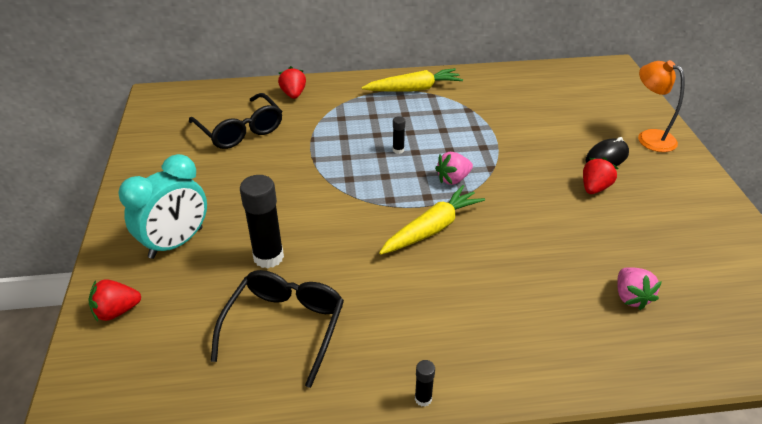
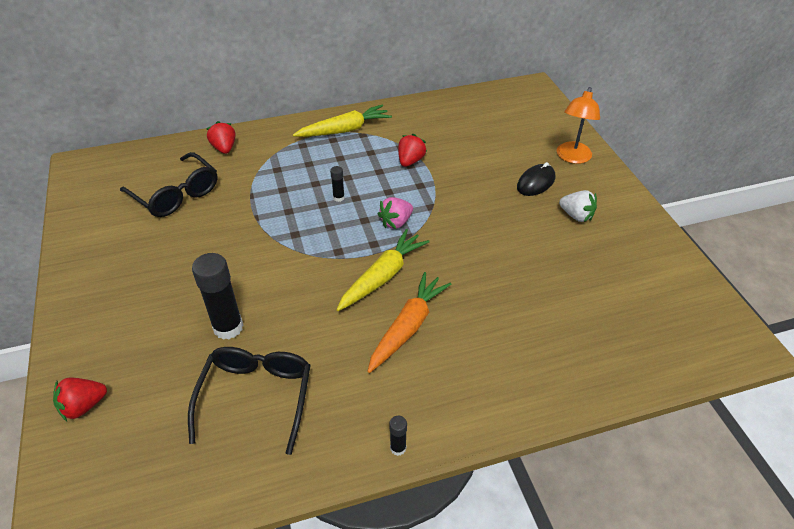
camera: 10 degrees left, 5 degrees up
turquoise clock [118,154,207,259] -> none
red strawberry [583,157,618,194] -> red strawberry moved to [398,134,427,167]
pink strawberry [617,267,662,310] -> none
orange lamp [638,60,685,152] -> orange lamp turned 105 degrees counterclockwise [557,87,600,164]
none -> orange carrot [367,272,452,373]
none -> white strawberry [559,190,597,222]

